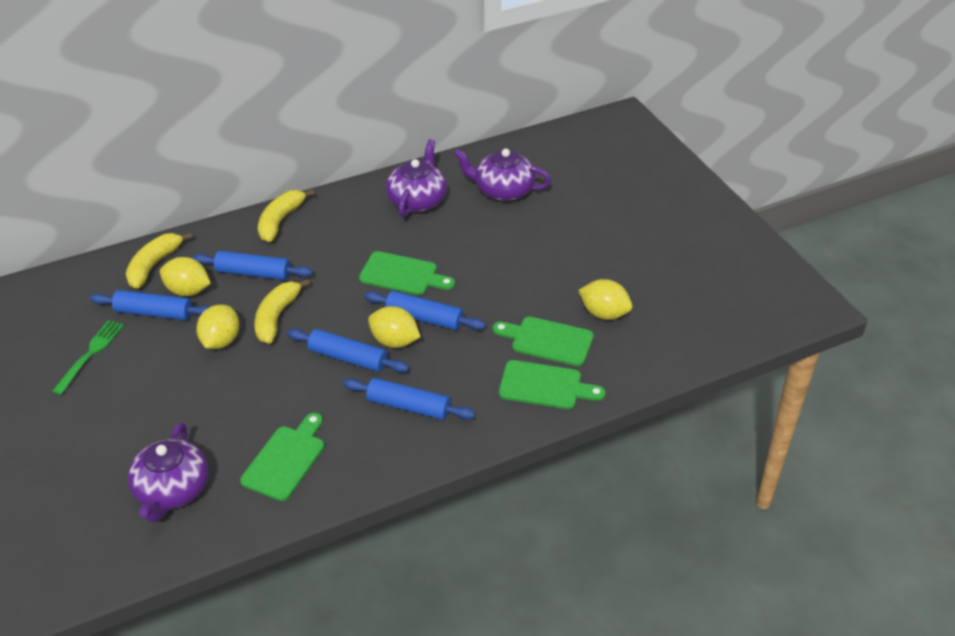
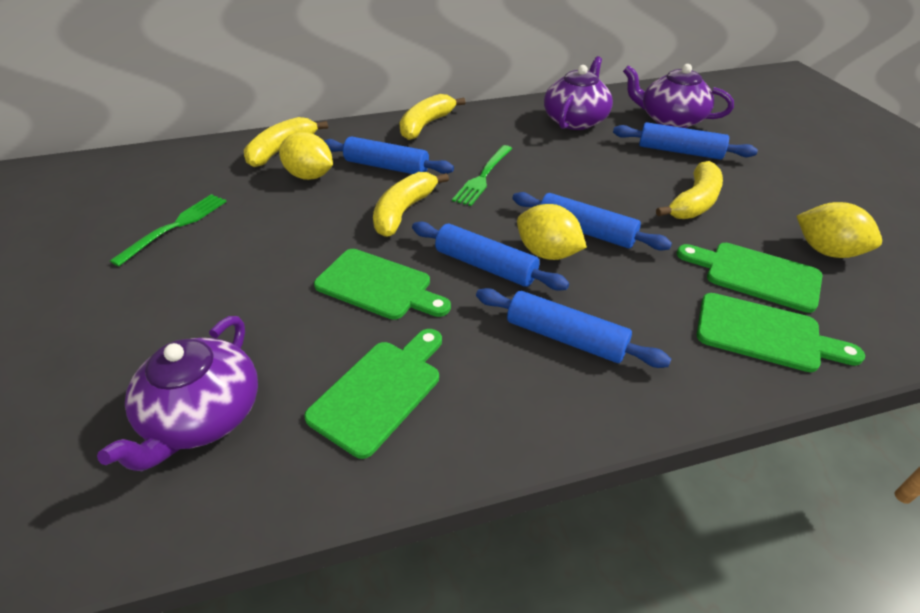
camera: 10 degrees right, 0 degrees up
blue rolling pin [90,290,209,320] -> blue rolling pin moved to [613,122,758,160]
yellow lemon [196,304,240,349] -> none
green cutting board [359,251,455,295] -> green cutting board moved to [314,249,451,320]
none -> green fork [452,145,512,206]
none -> yellow banana [656,161,723,219]

